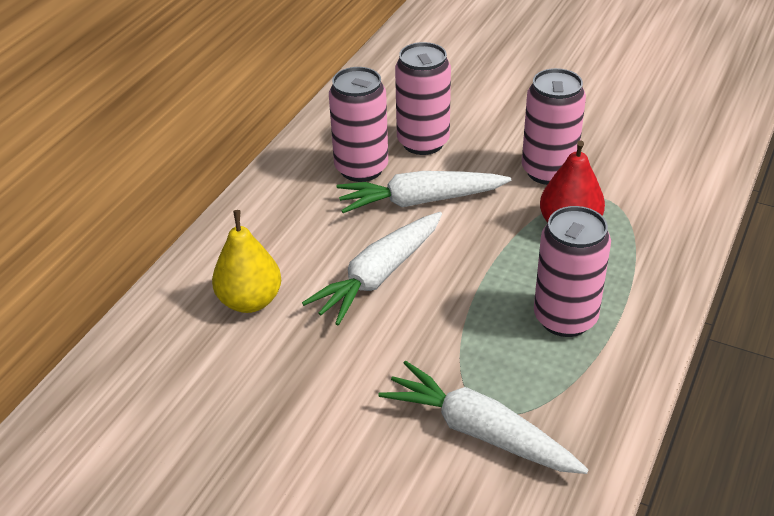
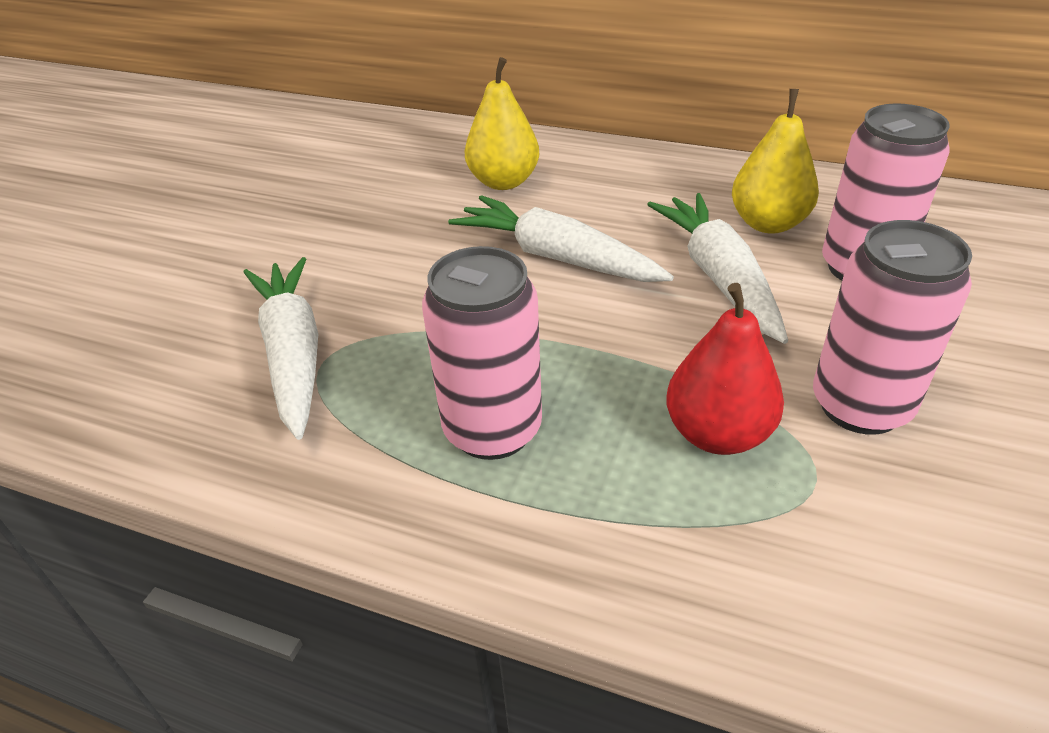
camera: 85 degrees right, 0 degrees up
pink can [329,67,388,182] -> yellow pear [732,89,819,234]
white carrot [378,361,589,474] -> white carrot turned 45 degrees counterclockwise [243,257,318,440]

